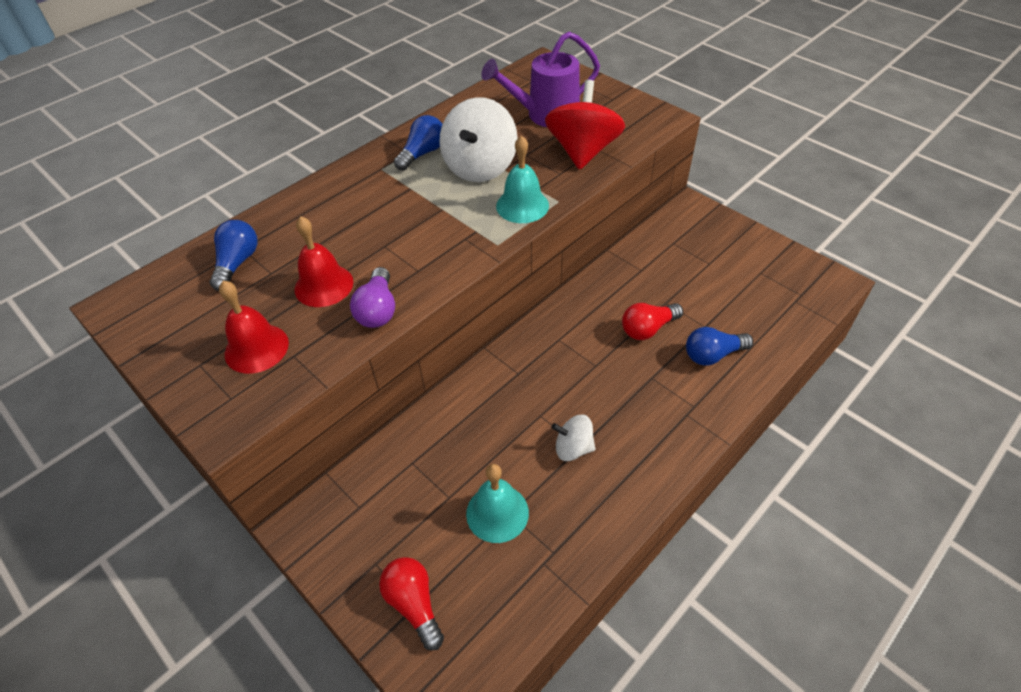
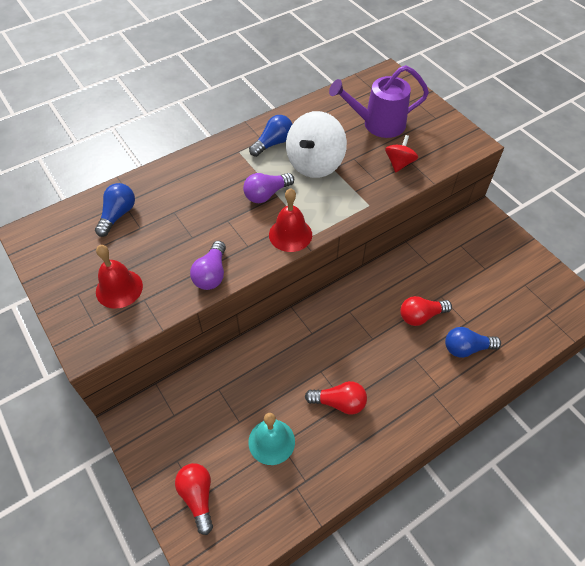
camera: 10 degrees right, 5 degrees up
red bell [294,216,353,307] -> red bell moved to [269,188,312,252]
turquoise bell [496,136,549,223] -> none
red spinning top [545,80,625,170] -> red spinning top [385,135,418,172], size x0.54
white spinning top [552,415,595,461] -> red light bulb [305,381,367,414]
none -> purple light bulb [243,173,294,203]

